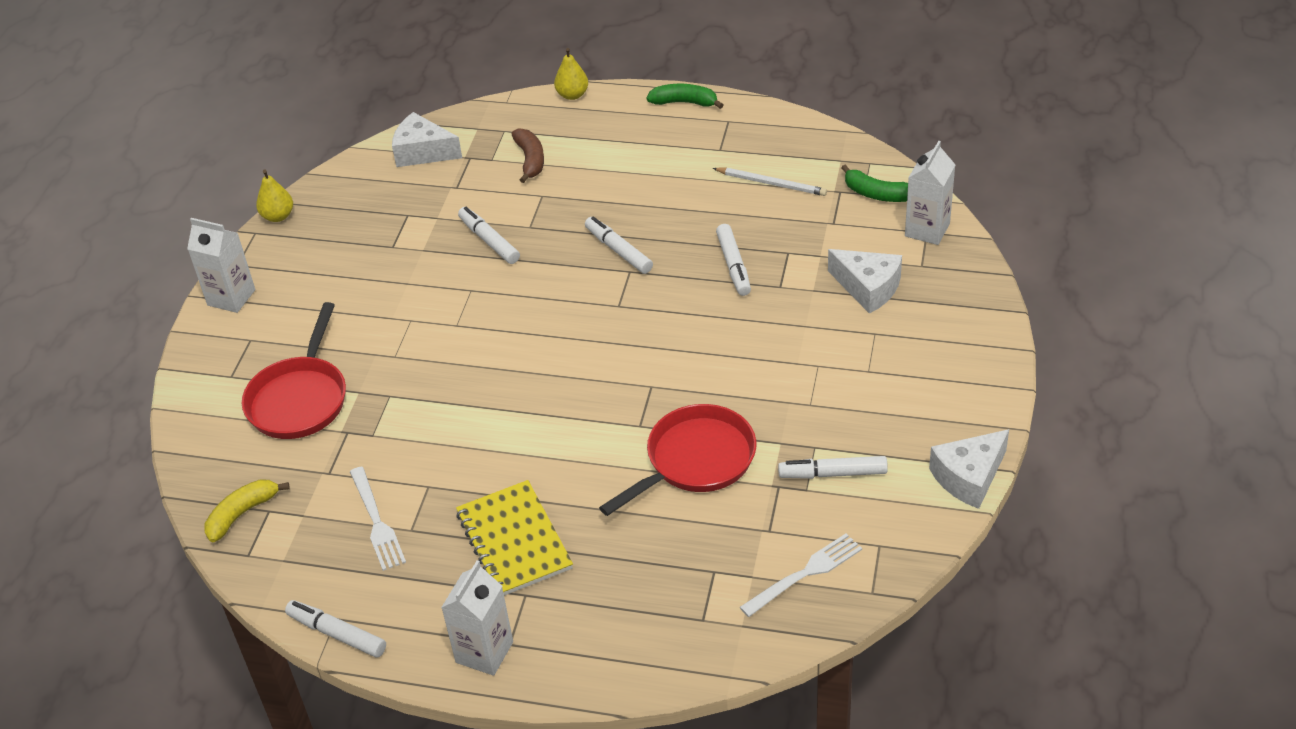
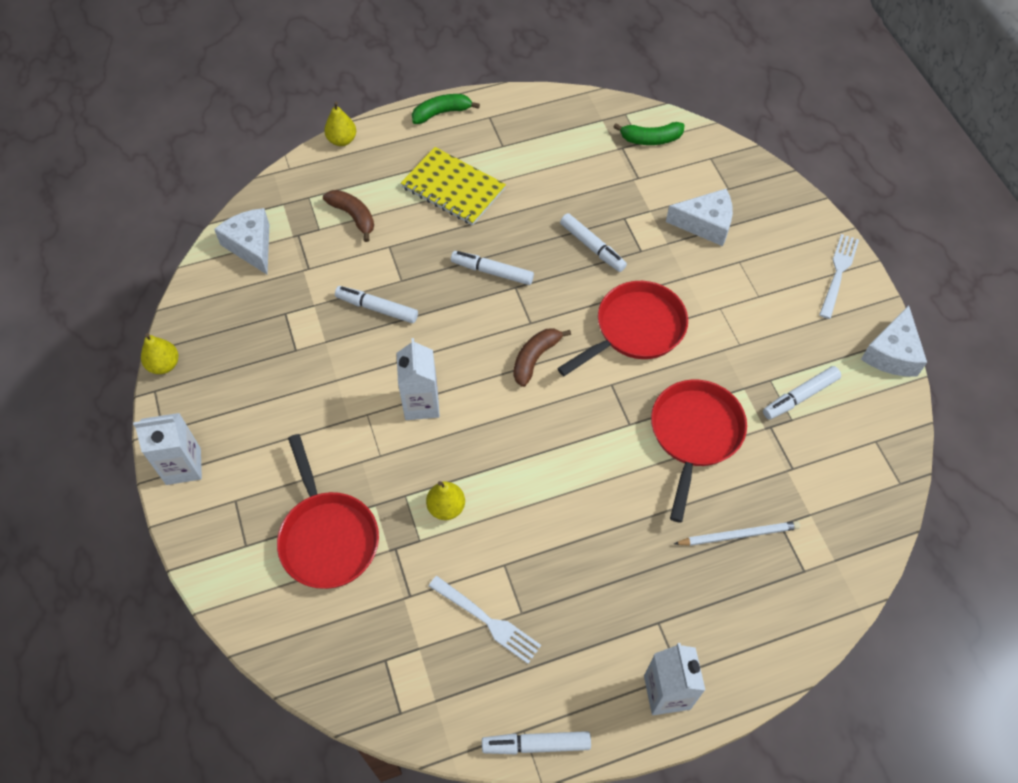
camera: 35 degrees left, 15 degrees up
yellow banana [205,479,290,543] -> none
white cheese [392,112,462,167] -> white cheese turned 75 degrees clockwise [214,208,270,274]
yellow notebook [456,480,573,596] -> yellow notebook moved to [401,147,506,225]
white pencil [713,168,827,196] -> white pencil moved to [674,521,800,546]
white fork [740,533,862,617] -> white fork moved to [819,234,859,319]
white carton [905,141,955,245] -> white carton moved to [397,338,440,420]
none -> yellow pear [426,481,465,520]
none -> brown banana [514,328,571,387]
none -> red pan [557,281,688,376]

